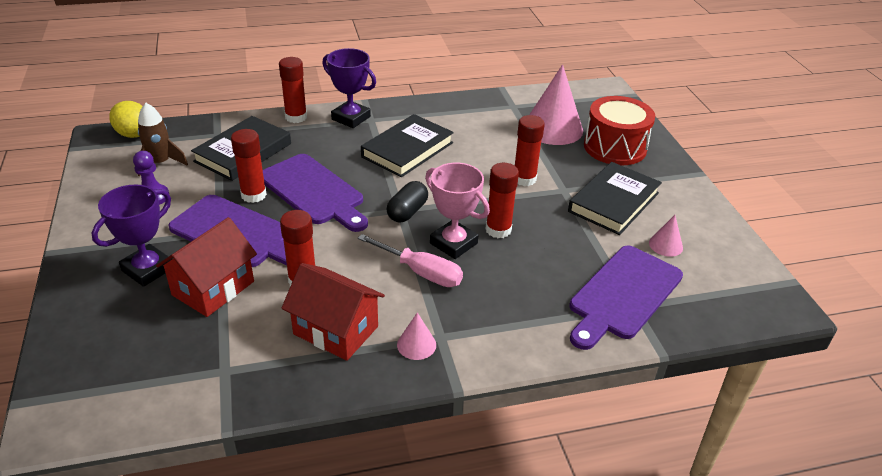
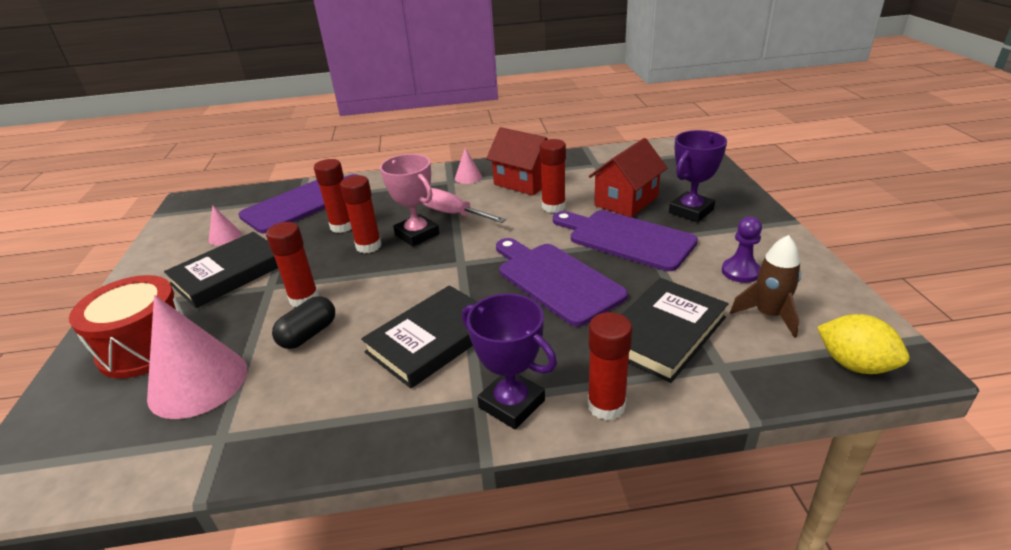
camera: 170 degrees left, 5 degrees down
red glue stick [231,129,267,203] -> red glue stick moved to [314,159,352,233]
black capsule [386,181,428,223] -> black capsule moved to [272,296,335,349]

